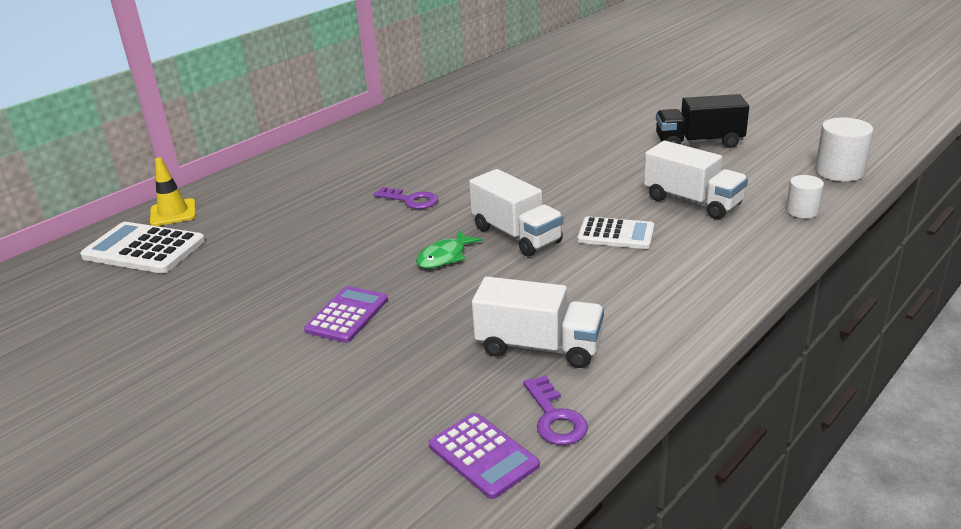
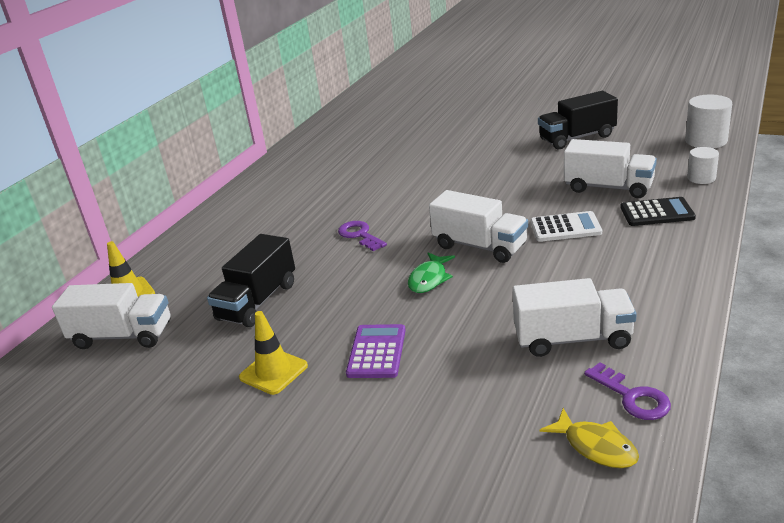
camera: 15 degrees left, 0 degrees up
white calculator [80,222,205,273] -> white truck [52,283,171,349]
purple key [374,187,438,209] -> purple key turned 135 degrees counterclockwise [338,221,387,251]
purple calculator [429,413,540,499] -> yellow fish [540,408,639,468]
none -> black truck [207,234,295,327]
none -> yellow traffic cone [239,311,308,395]
none -> black calculator [620,197,696,226]

